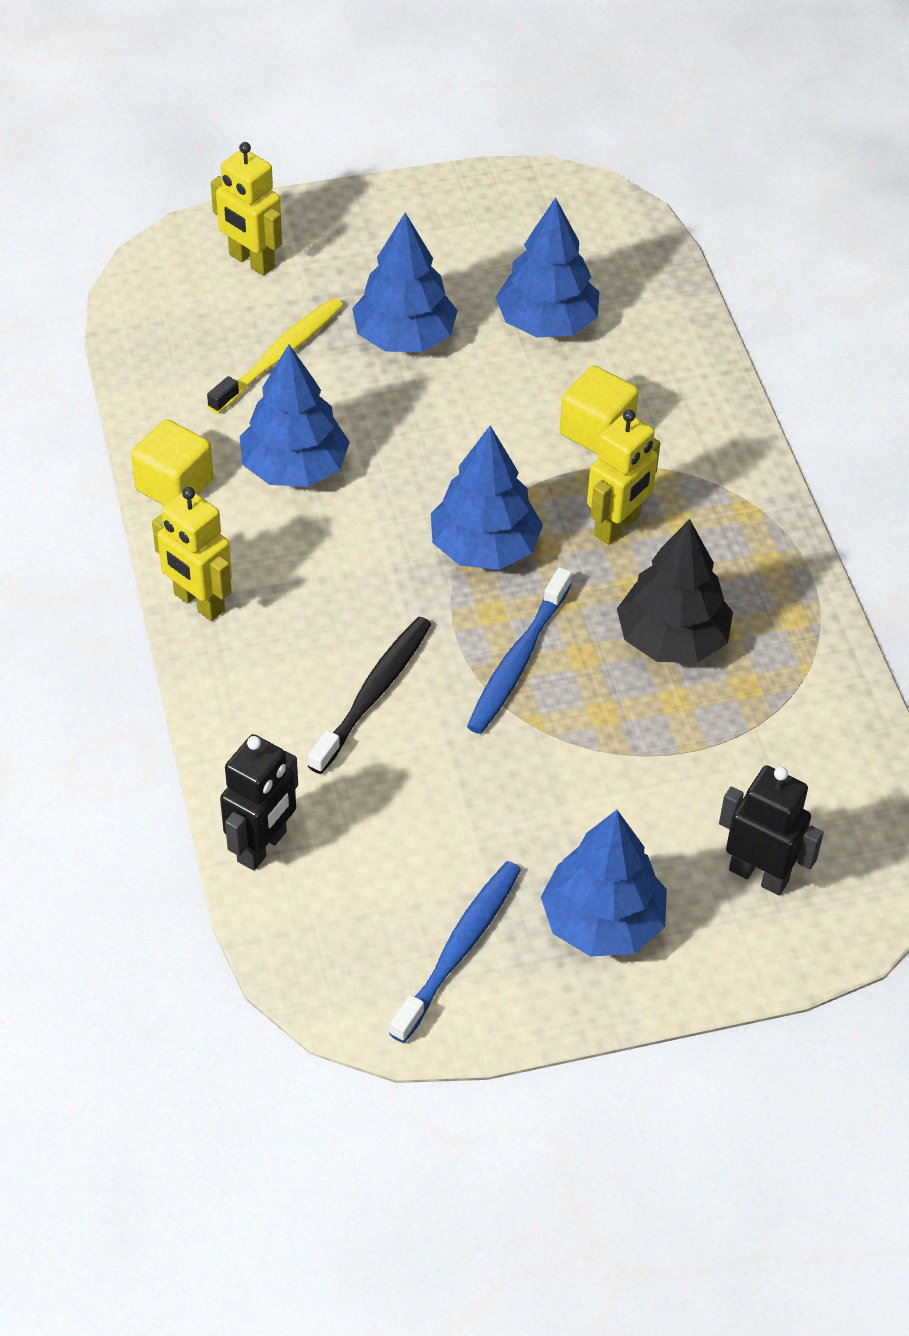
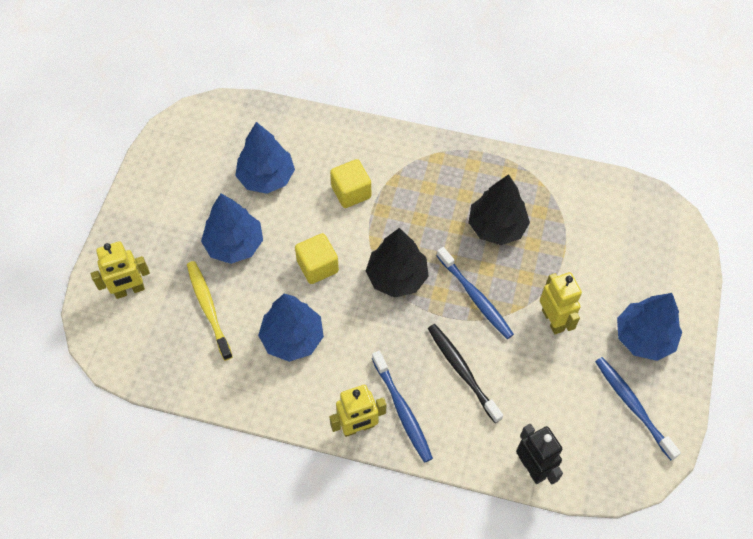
camera: 60 degrees left, 10 degrees up
yellow cube [131,419,213,506] -> yellow cube moved to [295,233,339,284]
blue tree [431,426,543,570] -> black tree [366,228,429,298]
yellow robot [587,409,660,544] -> yellow robot moved to [540,272,582,334]
black robot [719,765,824,895] -> none
none -> blue toothbrush [372,351,433,463]

